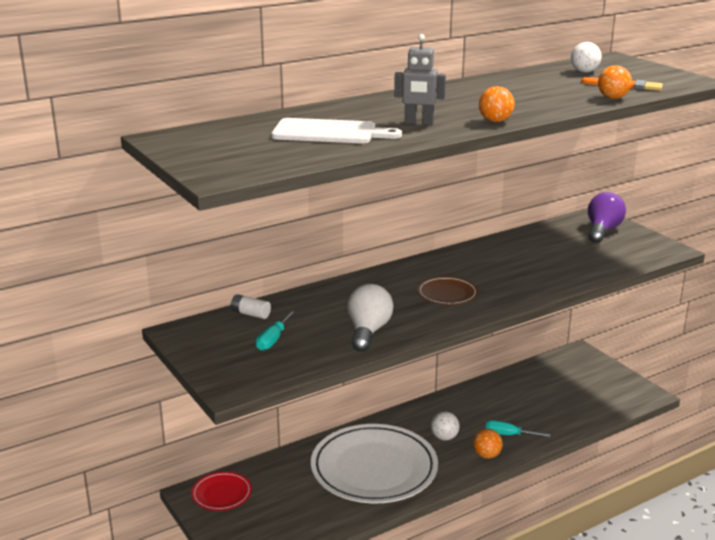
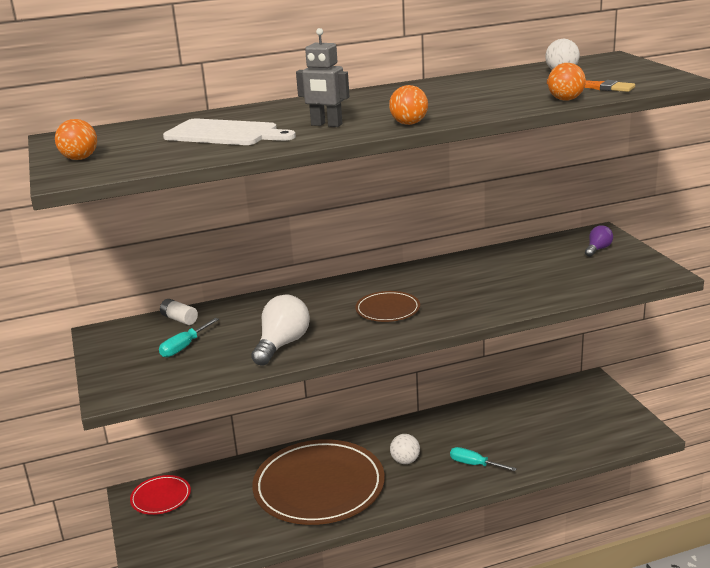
camera: 15 degrees right, 0 degrees up
white plate [311,424,438,503] -> brown plate [252,439,385,525]
orange ball [473,429,503,459] -> orange ball moved to [55,119,97,160]
purple light bulb [588,192,626,243] -> purple light bulb [585,225,613,257], size x0.57

